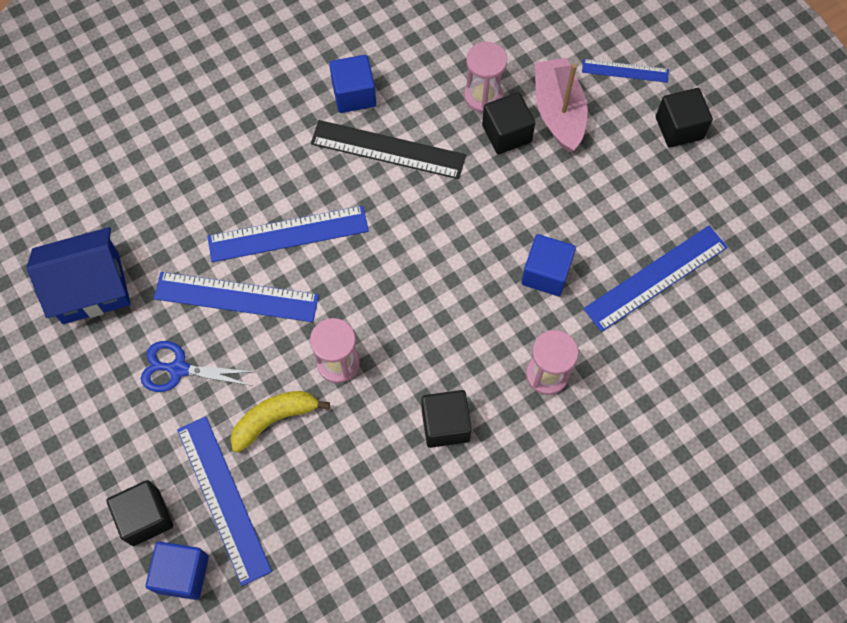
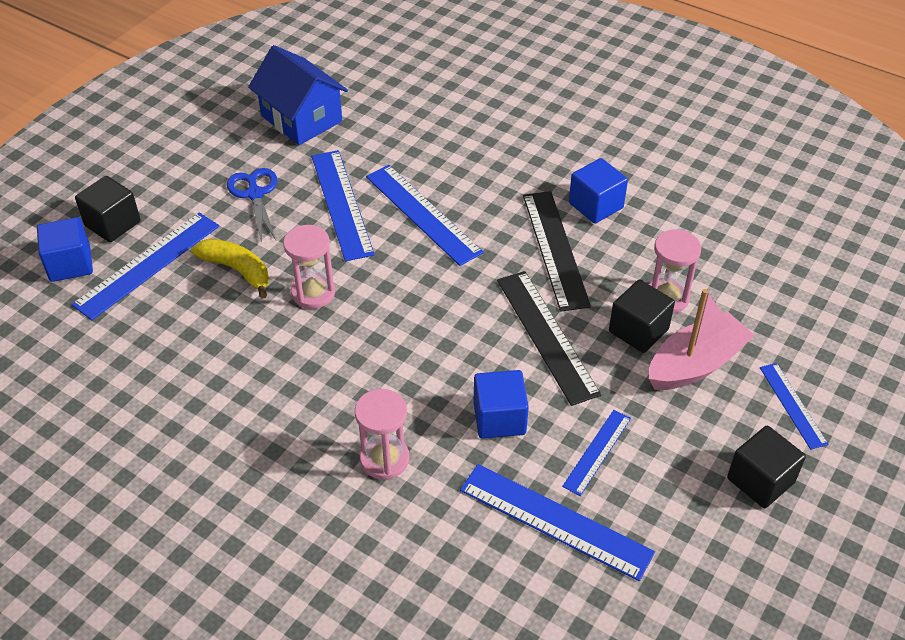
camera: 65 degrees right, 20 degrees down
black cube [421,390,472,448] -> none
none -> black ruler [497,271,601,406]
none -> blue ruler [562,410,631,496]

